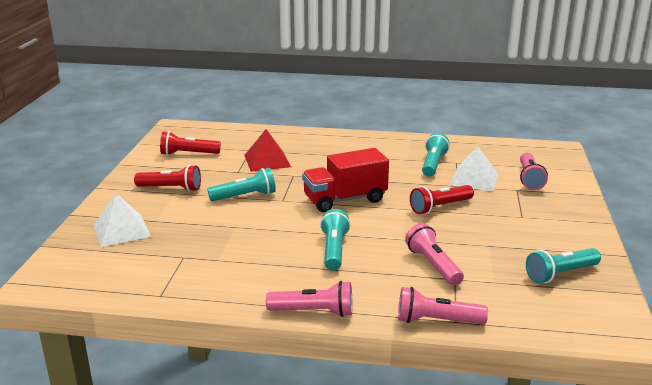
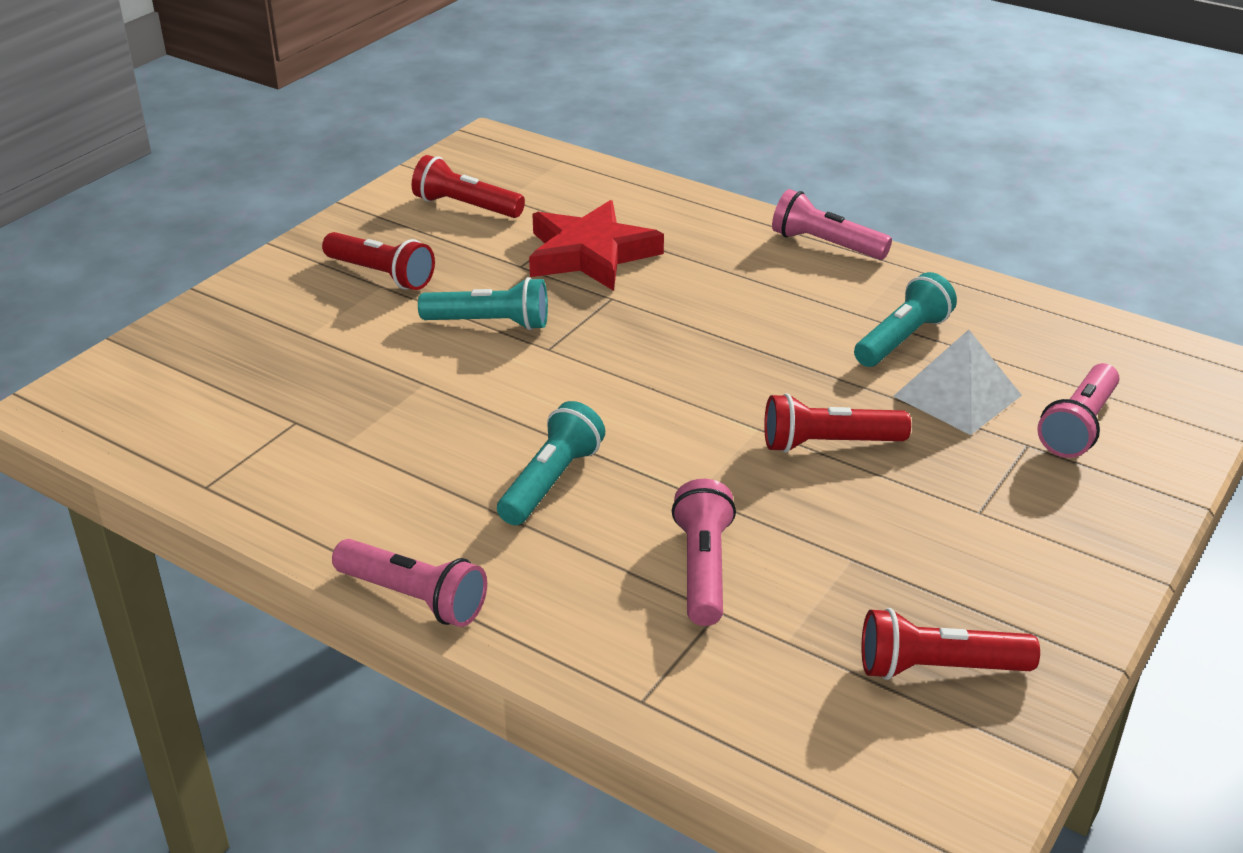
camera: 25 degrees right, 10 degrees up
white pyramid [93,193,151,247] -> none
red pyramid [244,129,291,172] -> red star [529,200,664,291]
red truck [302,148,389,212] -> none
pink flashlight [398,287,488,324] -> pink flashlight moved to [772,189,892,260]
turquoise flashlight [526,248,601,283] -> red flashlight [862,608,1040,680]

